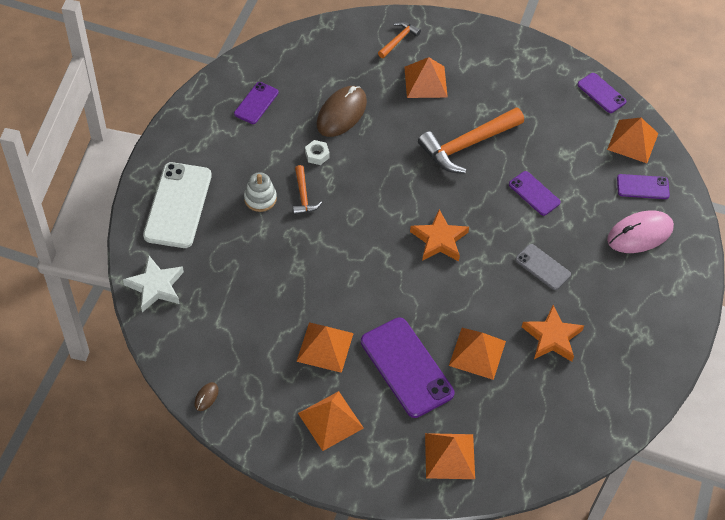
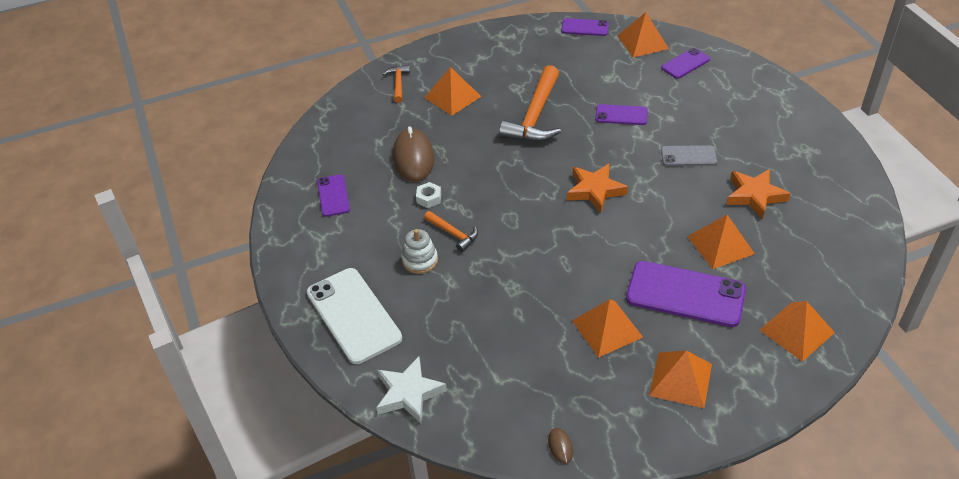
camera: 35 degrees left, 10 degrees down
pink mouse [607,210,674,253] -> none

